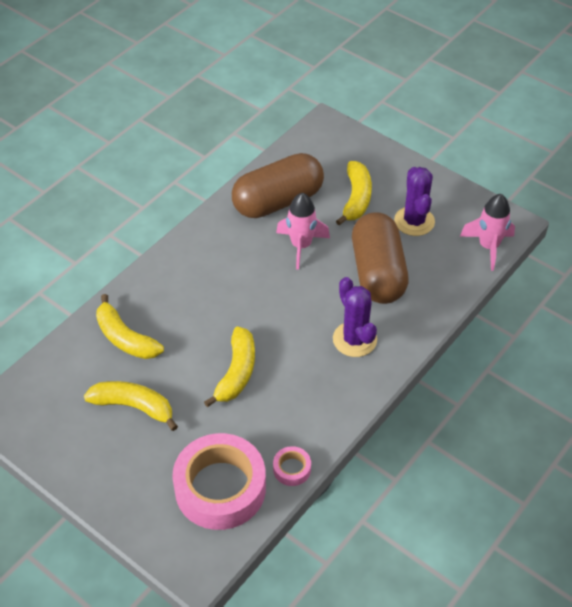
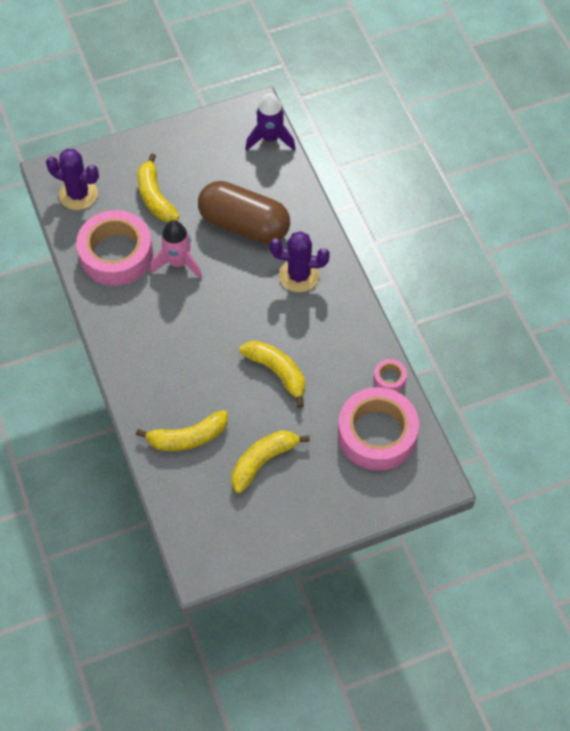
camera: 60 degrees left, 10 degrees up
brown capsule [232,153,324,218] -> pink tape [76,210,153,286]
yellow banana [336,161,372,225] -> yellow banana turned 150 degrees counterclockwise [138,153,179,222]
purple cactus [394,167,435,236] -> purple cactus moved to [46,149,99,210]
pink rocket [460,194,515,271] -> purple rocket [246,93,295,151]

